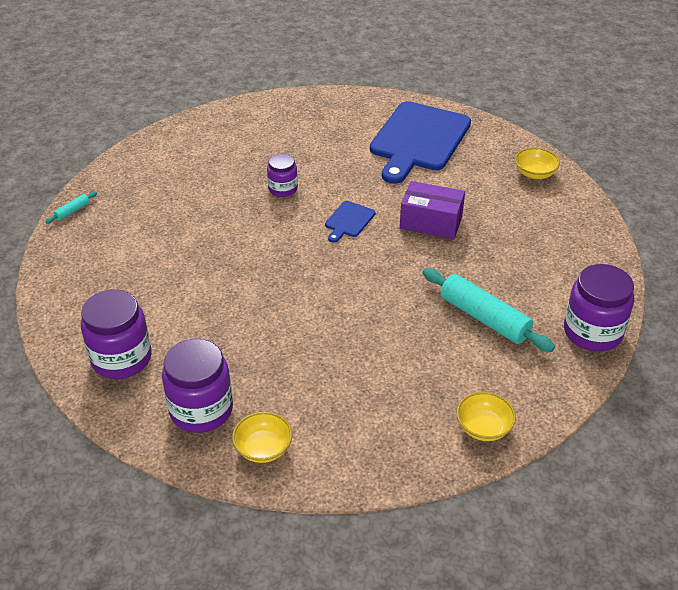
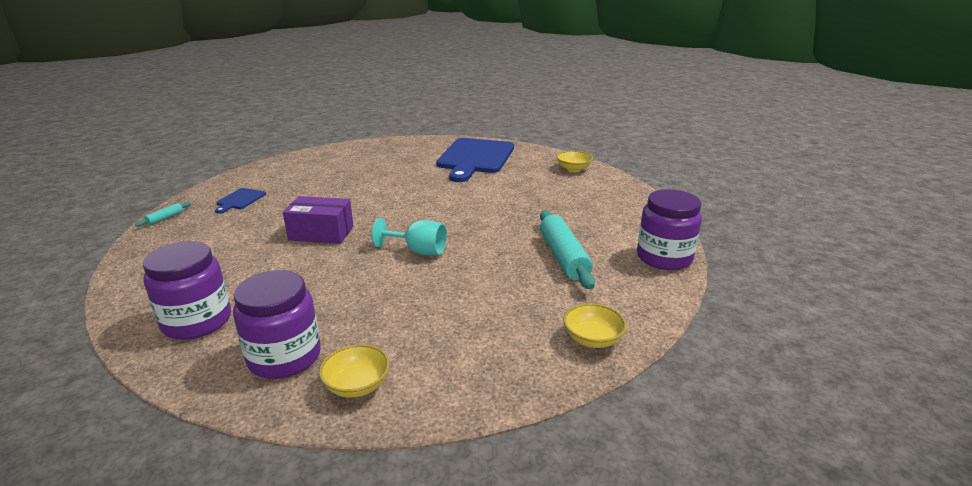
camera: 10 degrees left, 15 degrees down
purple jar [267,154,298,197] -> none
blue cutting board [325,201,375,243] -> blue cutting board moved to [215,188,266,214]
purple box [400,181,465,239] -> purple box moved to [283,196,354,244]
turquoise rolling pin [422,268,555,352] -> turquoise rolling pin turned 45 degrees clockwise [540,210,595,290]
none -> turquoise goblet [372,218,447,255]

